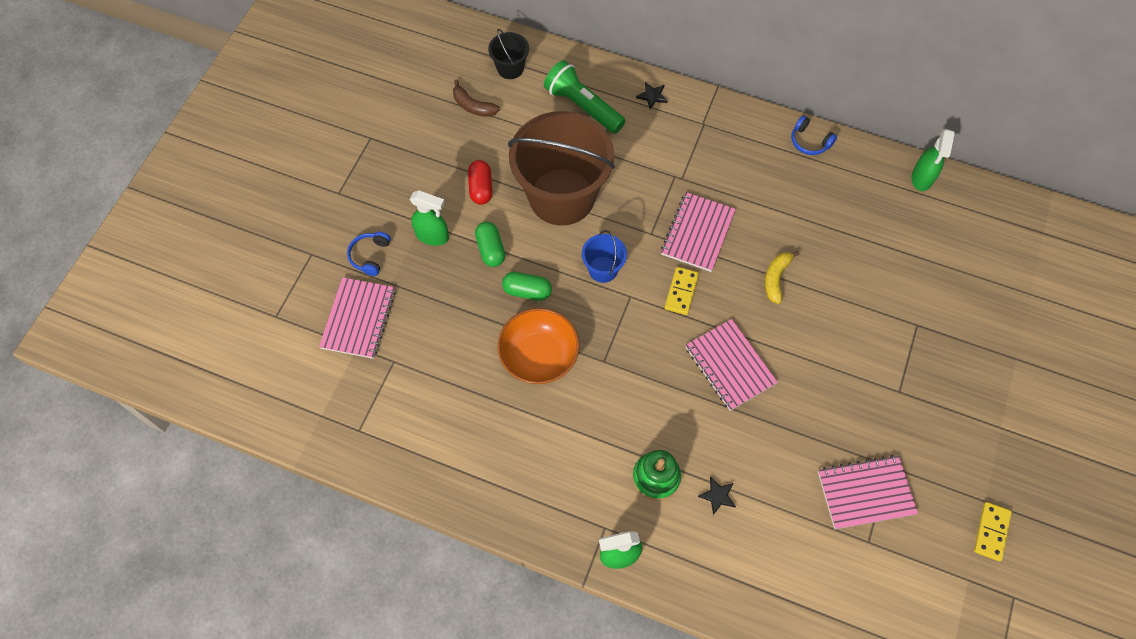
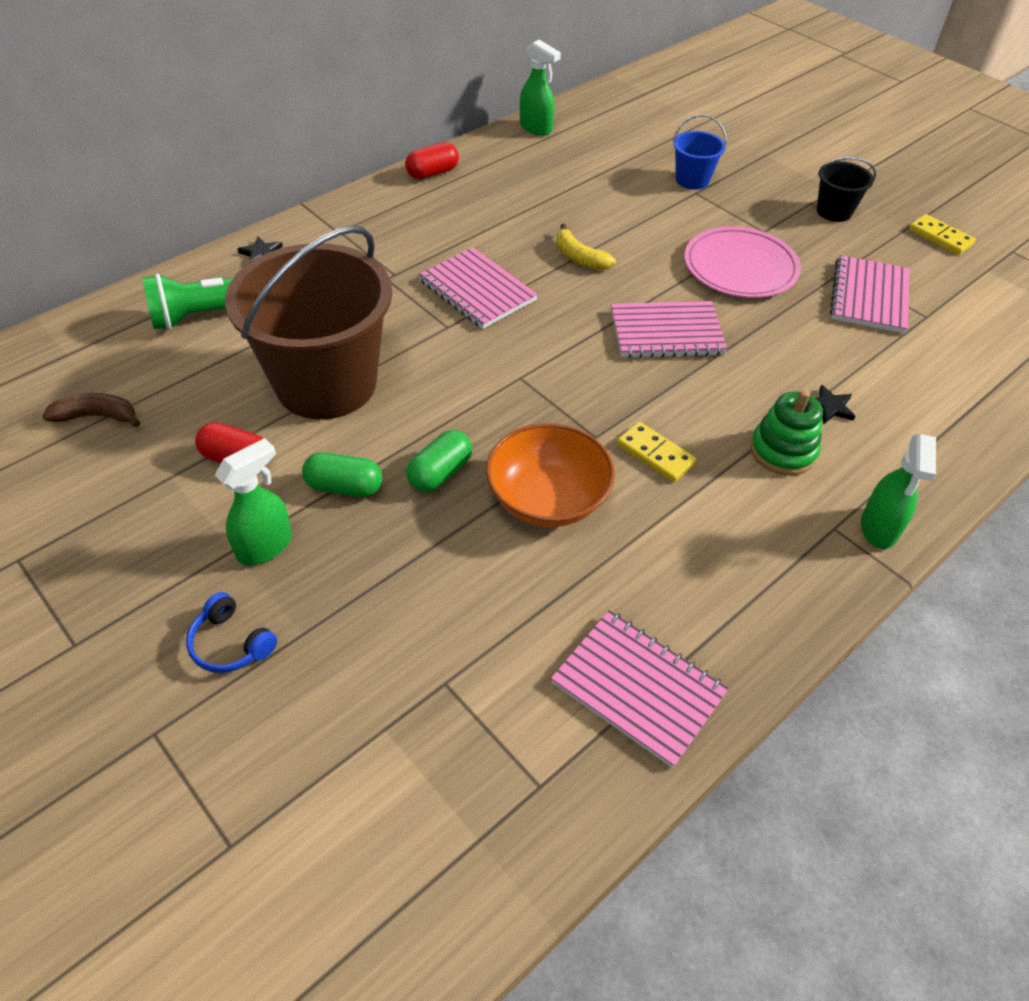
camera: 65 degrees left, 15 degrees down
pink notebook [319,277,396,359] -> pink notebook moved to [551,610,729,768]
brown banana [453,80,500,117] -> brown banana turned 150 degrees counterclockwise [42,393,140,427]
black bucket [488,29,529,79] -> black bucket moved to [817,157,876,222]
blue bucket [582,230,627,283] -> blue bucket moved to [673,115,727,190]
yellow domino [665,267,699,315] -> yellow domino moved to [617,422,696,482]
blue headphones [791,116,837,155] -> red capsule [405,142,459,179]
none -> pink plate [684,226,801,298]

